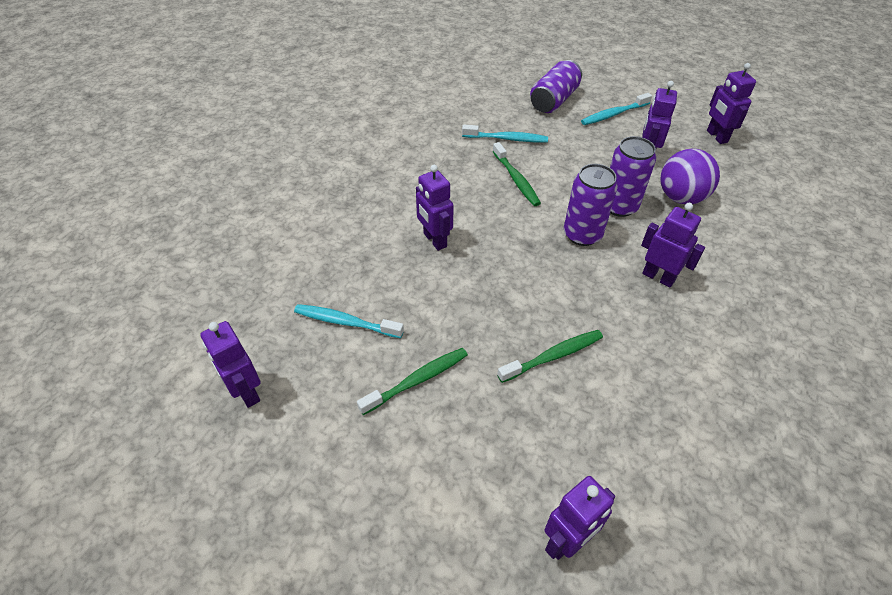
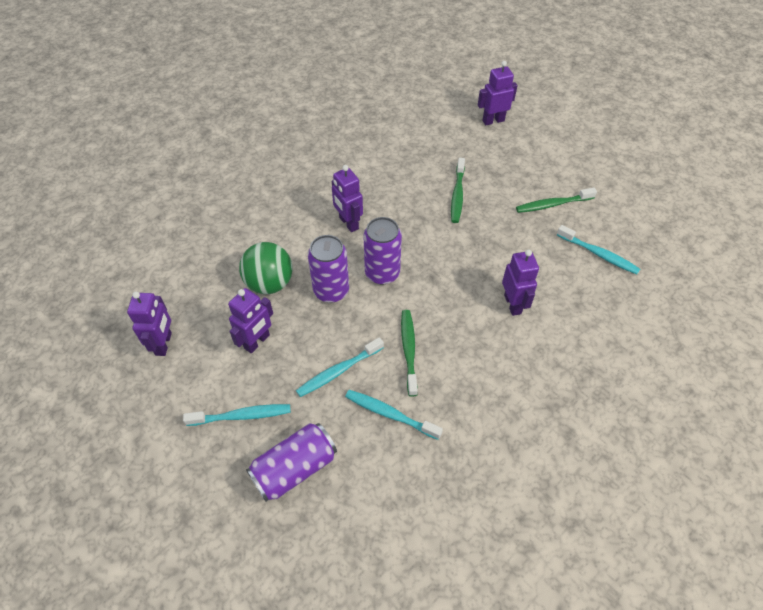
camera: 160 degrees left, 5 degrees up
purple robot [200,321,261,408] -> none
green toothbrush [497,330,603,383] -> green toothbrush turned 75 degrees counterclockwise [451,158,465,223]
purple ball [660,149,720,204] -> green ball [239,242,293,294]
none -> turquoise toothbrush [296,337,384,397]

